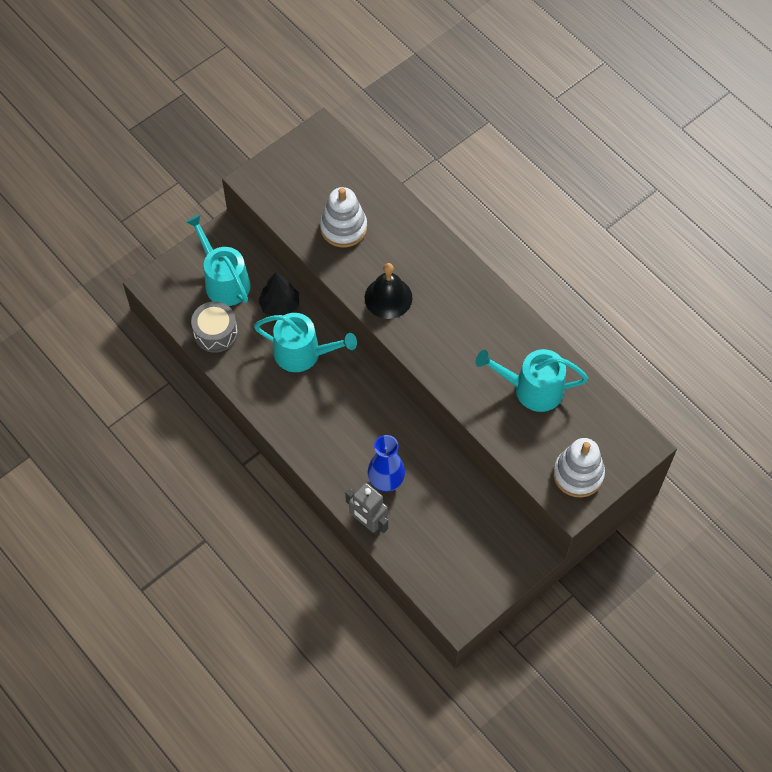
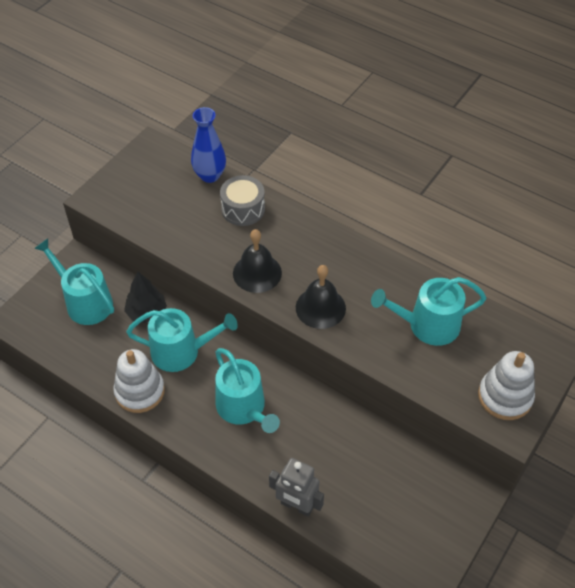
camera: 15 degrees left, 10 degrees down
grey drum [191,301,238,353] -> grey drum moved to [220,175,265,226]
white stacking toy [320,187,367,247] -> white stacking toy moved to [113,349,165,413]
blue vase [367,435,405,492] -> blue vase moved to [191,107,226,183]
none -> turquoise watering can [215,348,280,433]
none -> black bell [296,265,346,329]

